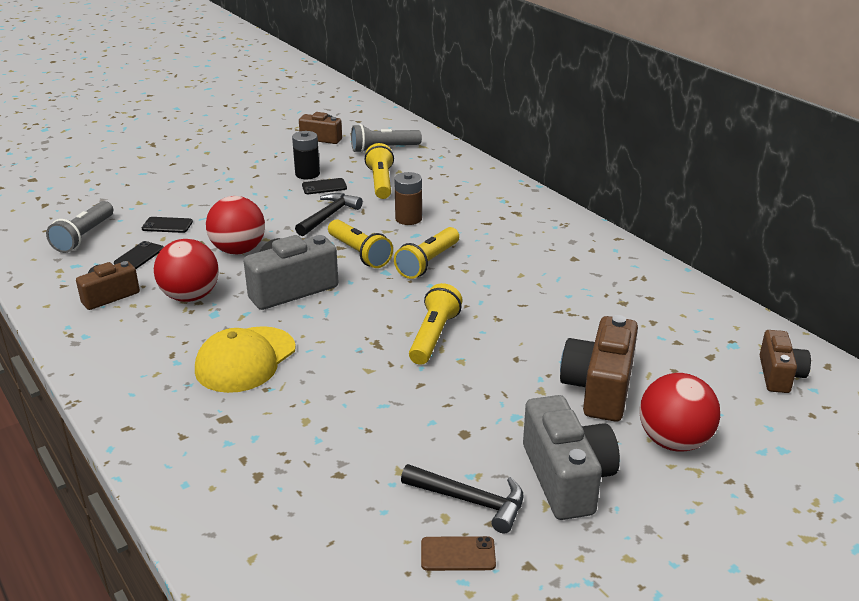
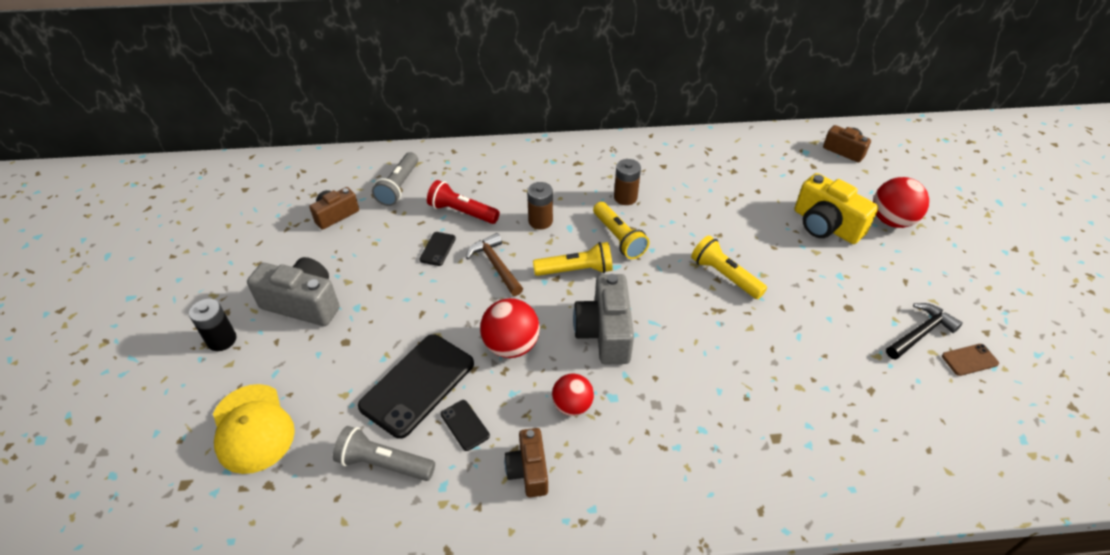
camera: 60 degrees left, 15 degrees up
grey flashlight [46,201,113,253] -> grey flashlight turned 150 degrees clockwise [333,426,435,481]
black phone [142,217,193,233] -> black phone [358,334,474,439], size x2.21
red ball [154,239,219,302] -> red ball [552,373,594,416], size x0.66
yellow cap [195,326,296,393] -> yellow cap moved to [213,384,295,474]
black battery [292,131,320,179] -> black battery moved to [189,299,236,351]
black hammer [295,193,363,236] -> brown hammer [466,233,523,296]
yellow flashlight [364,143,394,199] -> red flashlight [427,180,500,224]
brown phone [421,536,496,571] -> brown phone turned 45 degrees clockwise [942,344,999,376]
grey camera [523,395,620,520] -> grey camera moved to [247,257,340,326]
brown camera [560,315,638,422] -> yellow camera [795,173,879,244]
none -> brown battery [614,159,641,205]

